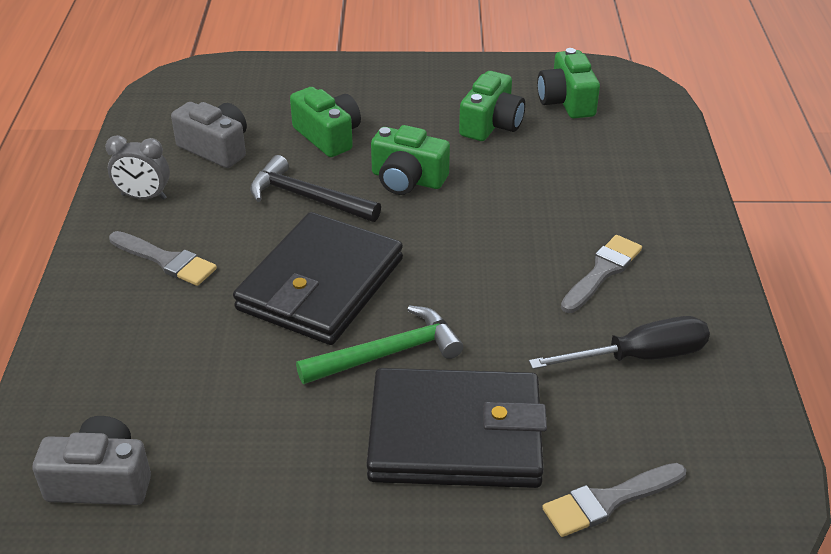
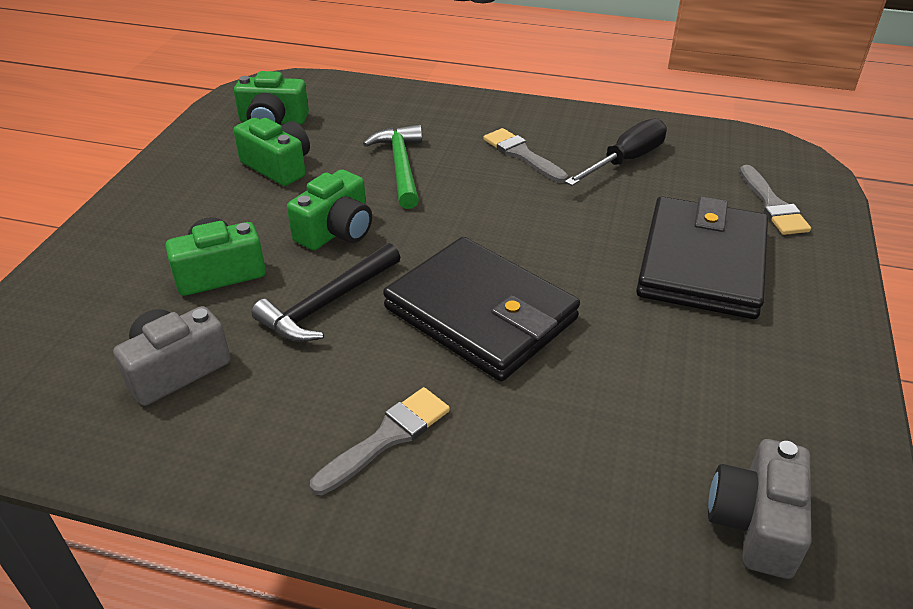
camera: 75 degrees left, 0 degrees up
grey clock [105,135,170,200] -> none
green hammer [296,305,463,384] -> green hammer moved to [363,124,422,209]
black screwdriver [529,316,710,369] -> black screwdriver turned 45 degrees clockwise [565,118,667,186]

